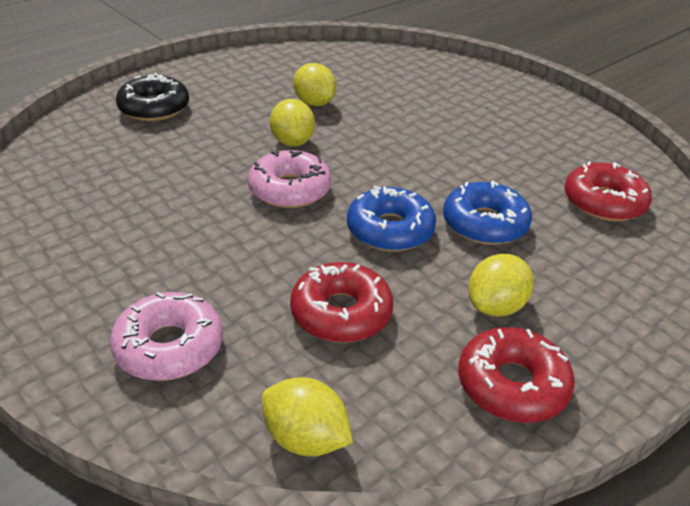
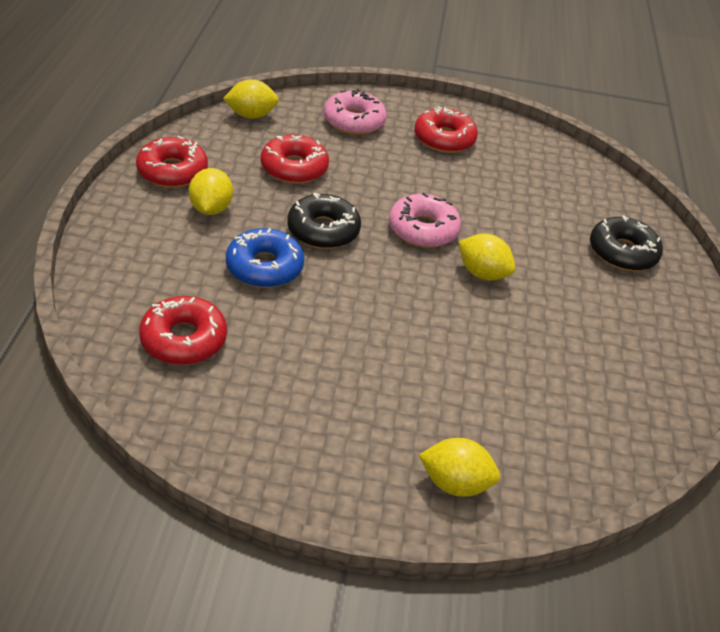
camera: 135 degrees right, 5 degrees up
yellow lemon [293,63,336,106] -> yellow lemon moved to [419,438,500,497]
blue donut [347,186,436,252] -> black donut [287,193,361,249]
none -> red donut [414,106,478,153]

